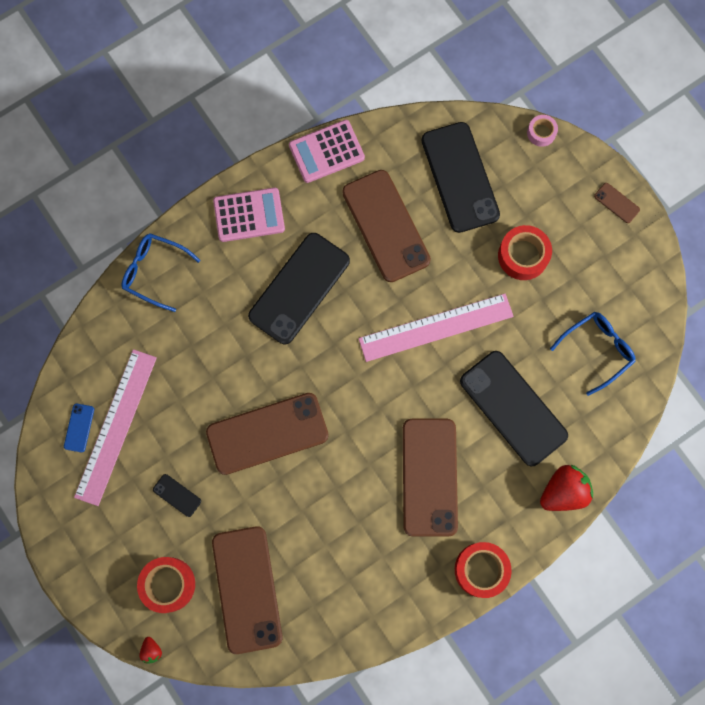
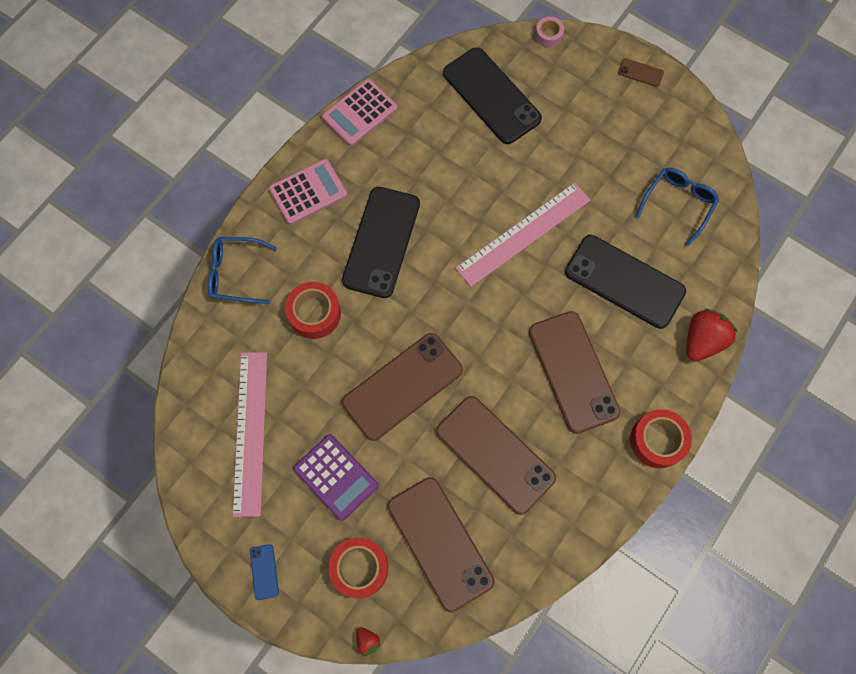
camera: 20 degrees left, 5 degrees down
blue phone [64,404,94,452] -> blue phone moved to [250,544,279,600]
black phone [153,474,201,517] -> purple calculator [293,434,378,521]
brown phone [342,170,431,282] -> brown phone moved to [436,396,556,515]
red tape [498,225,552,280] -> red tape moved to [285,282,341,339]

